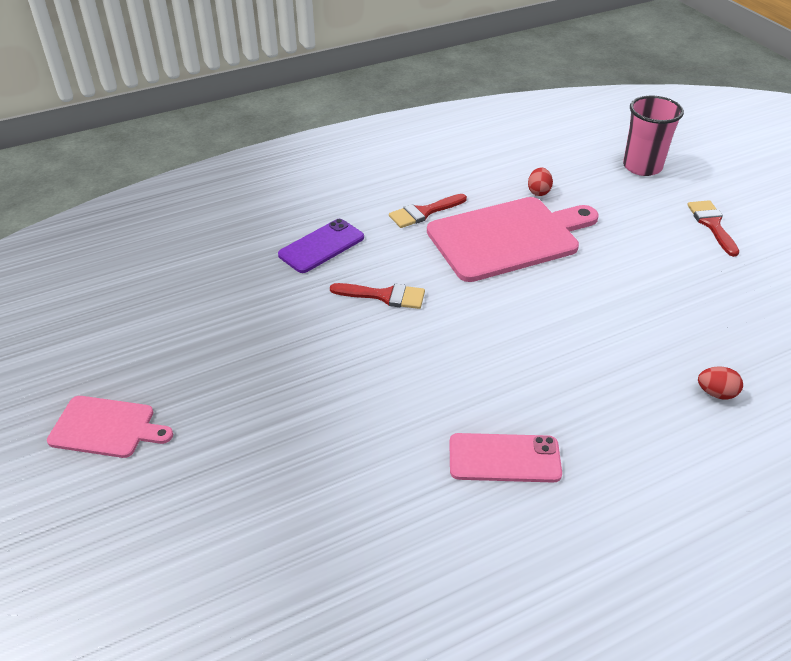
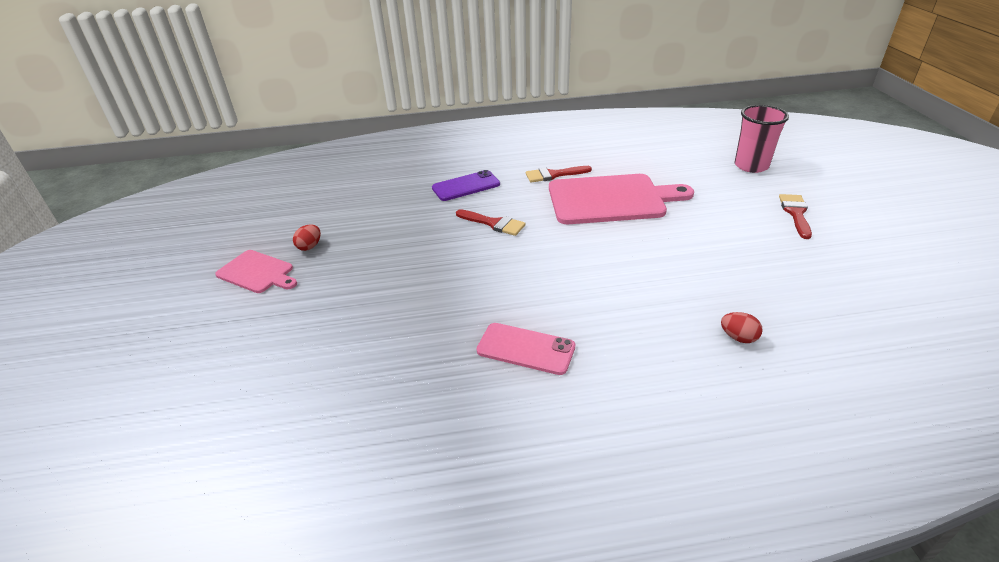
camera: 20 degrees right, 5 degrees down
red egg [528,168,553,196] -> red egg moved to [293,224,321,251]

